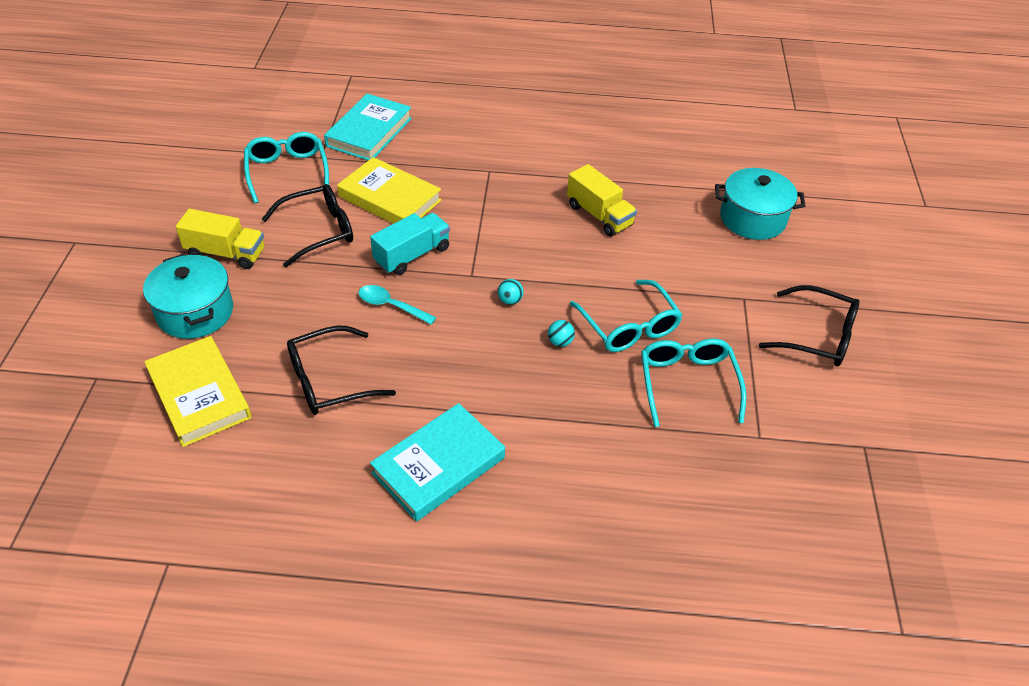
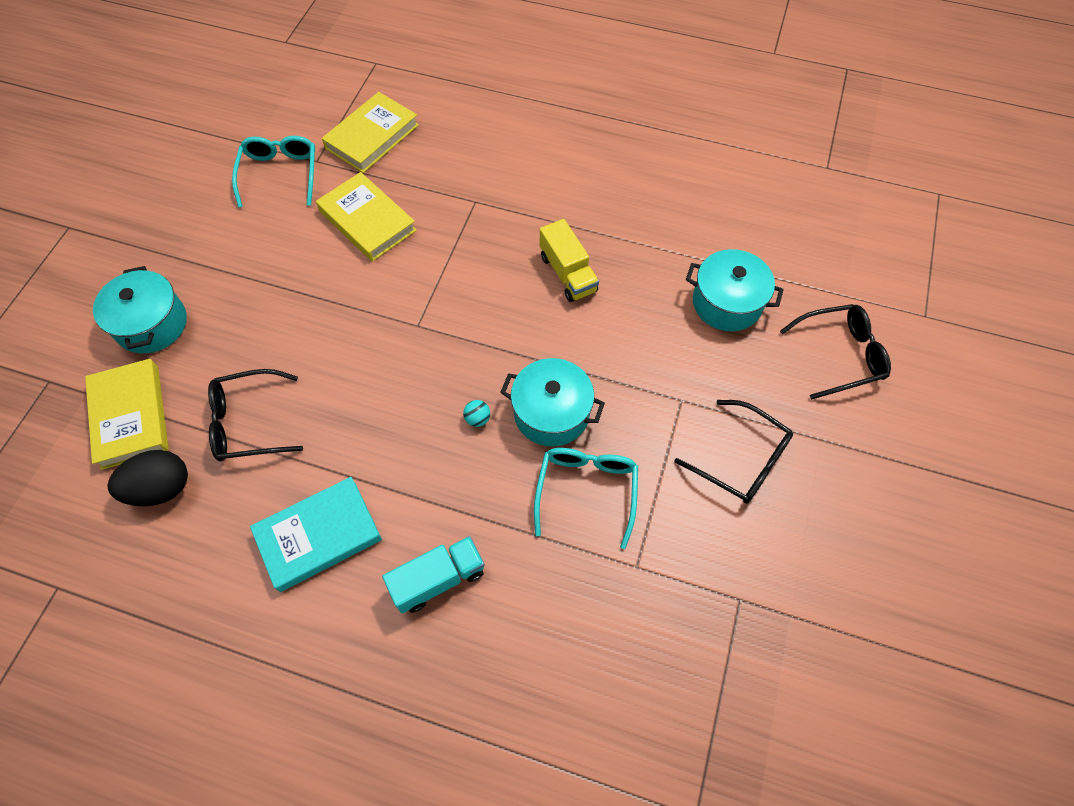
camera: 15 degrees right, 15 degrees up
yellow truck [176,209,265,269] -> none
black glasses [261,184,353,267] -> black glasses moved to [780,304,891,400]
turquoise book [324,94,412,160] -> yellow book [322,92,419,173]
turquoise spoon [359,285,437,325] -> none
turquoise truck [370,213,450,275] -> turquoise truck moved to [382,536,485,613]
turquoise ball [498,279,524,305] -> none
turquoise glasses [570,280,682,352] -> turquoise pot [500,358,605,447]
none -> black egg [107,450,188,506]

